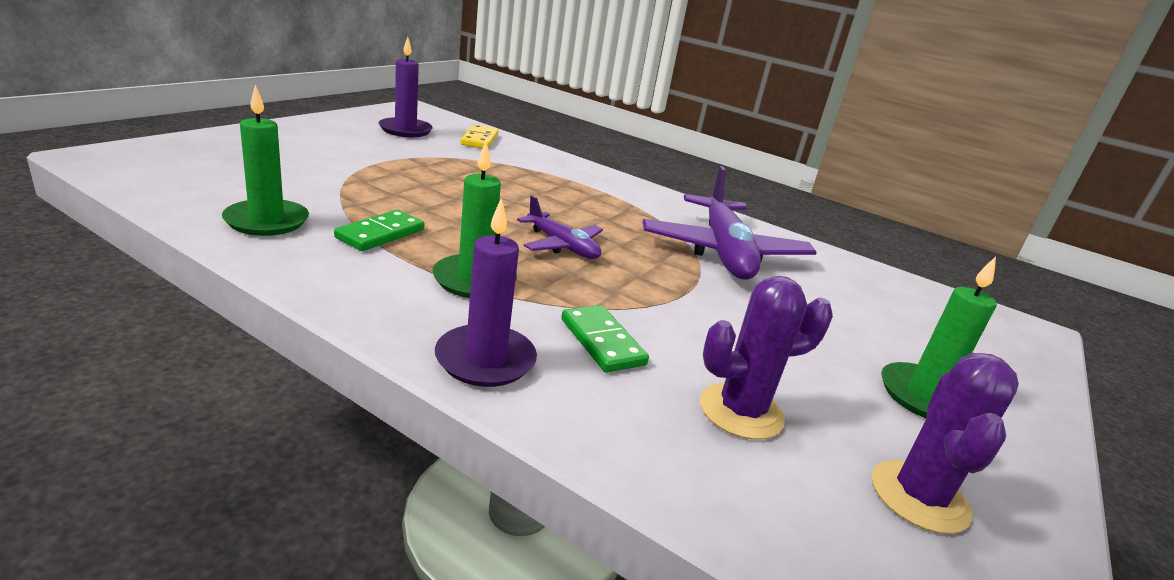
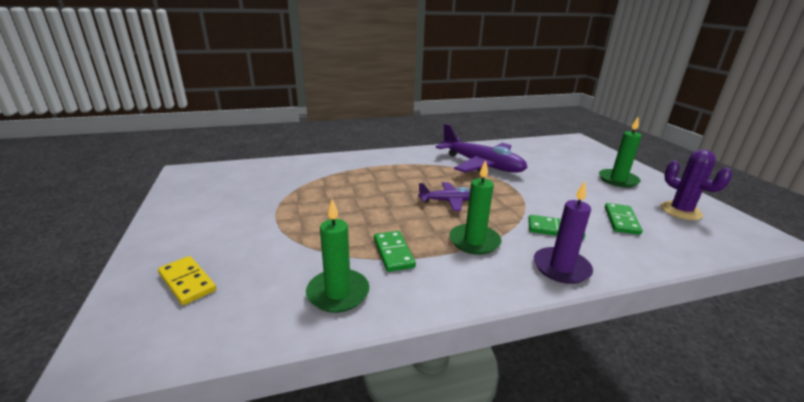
camera: 45 degrees left, 0 degrees up
purple candle [379,37,433,137] -> none
yellow domino [460,124,499,148] -> yellow domino moved to [158,256,216,305]
purple cactus [700,276,833,440] -> green domino [605,203,642,235]

